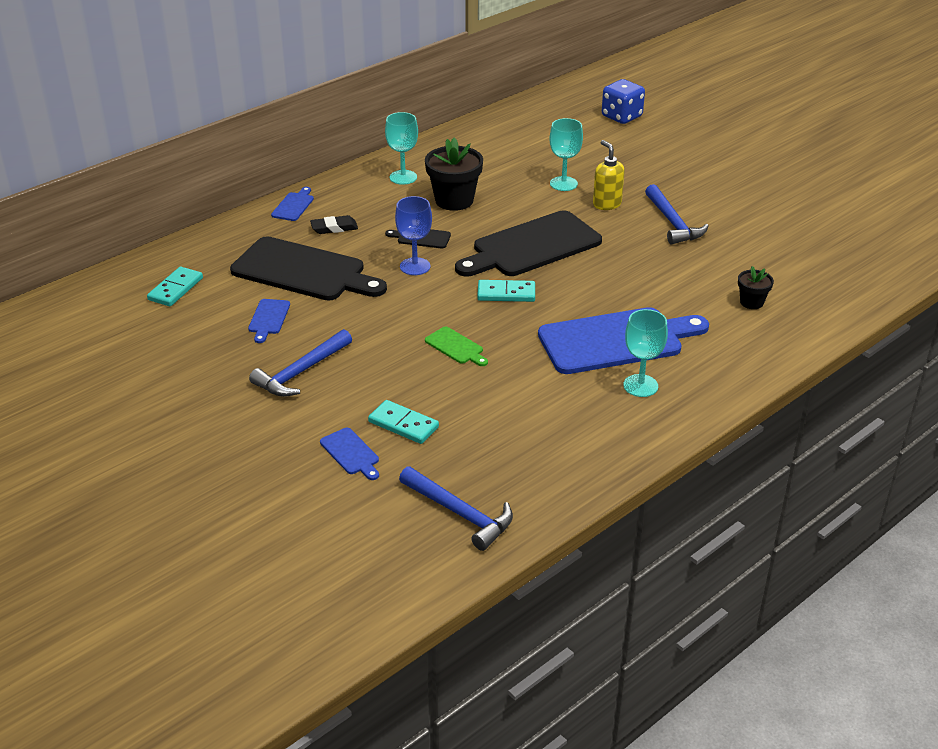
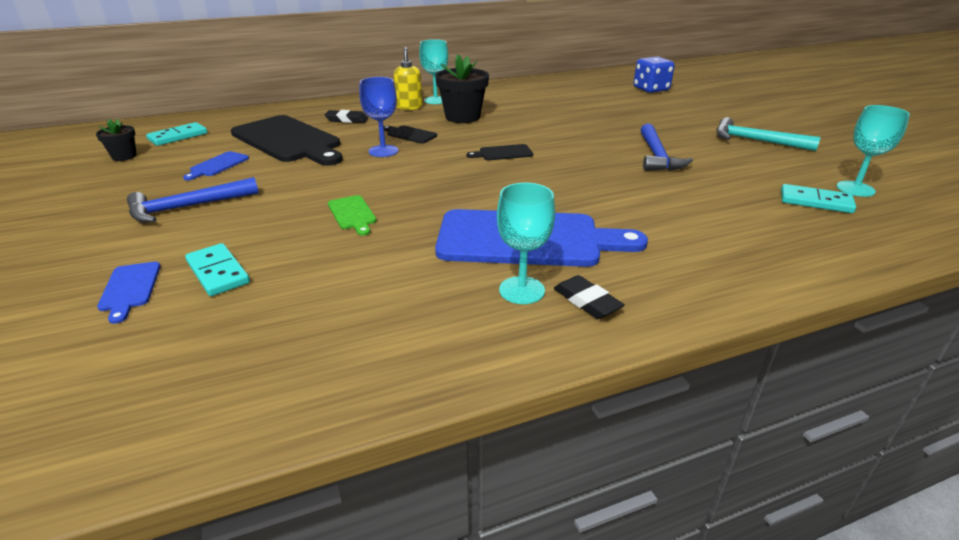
camera: 20 degrees right, 5 degrees down
blue cutting board [271,187,314,221] -> none
blue hammer [399,467,513,551] -> none
black cutting board [455,210,602,277] -> black cutting board [467,144,533,160], size x0.42
turquoise domino [477,280,535,302] -> turquoise domino moved to [781,184,856,213]
turquoise goblet [550,118,583,191] -> turquoise goblet moved to [837,105,910,197]
yellow soap dispenser [593,140,625,210] -> yellow soap dispenser moved to [394,47,422,110]
black flower pot [738,266,774,309] -> black flower pot moved to [96,119,137,161]
none -> black eraser [554,275,625,319]
none -> turquoise hammer [717,117,821,151]

